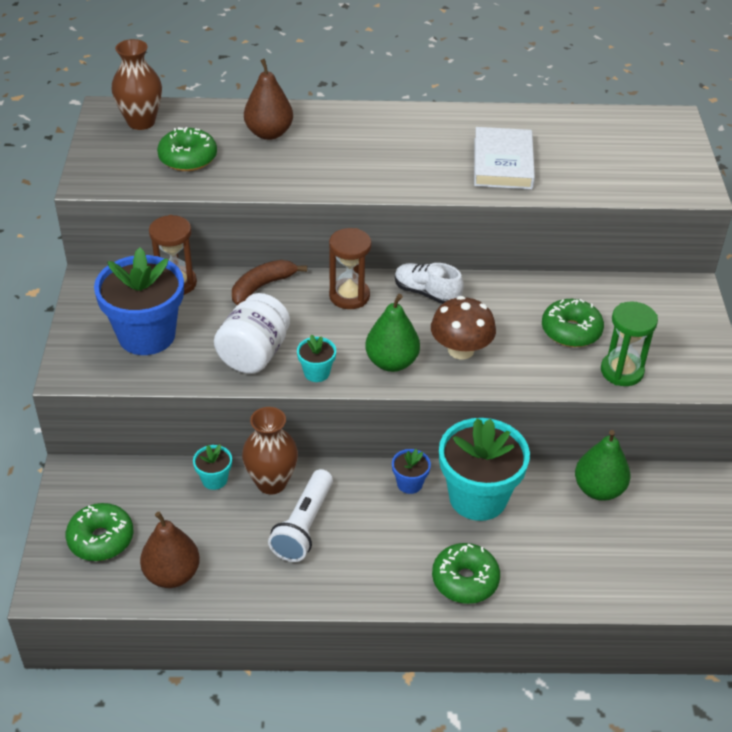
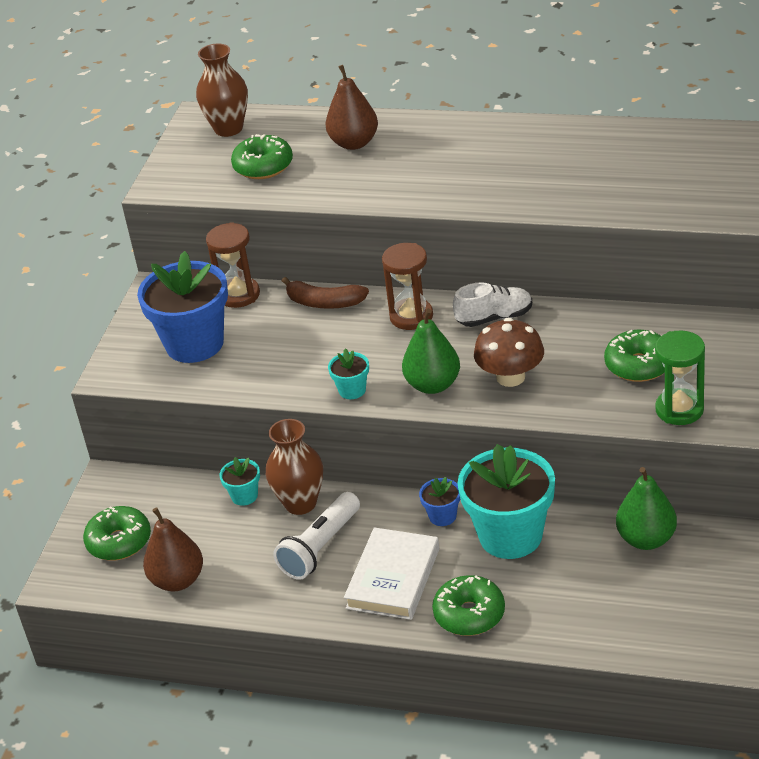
camera: 20 degrees right, 5 degrees down
white jar [214,293,290,374] -> none
brown banana [232,260,307,305] -> brown banana turned 135 degrees counterclockwise [282,277,369,309]
white shoe [395,263,464,304] -> white shoe turned 120 degrees clockwise [453,282,532,327]
white book [474,127,535,189] -> white book moved to [344,527,439,620]

